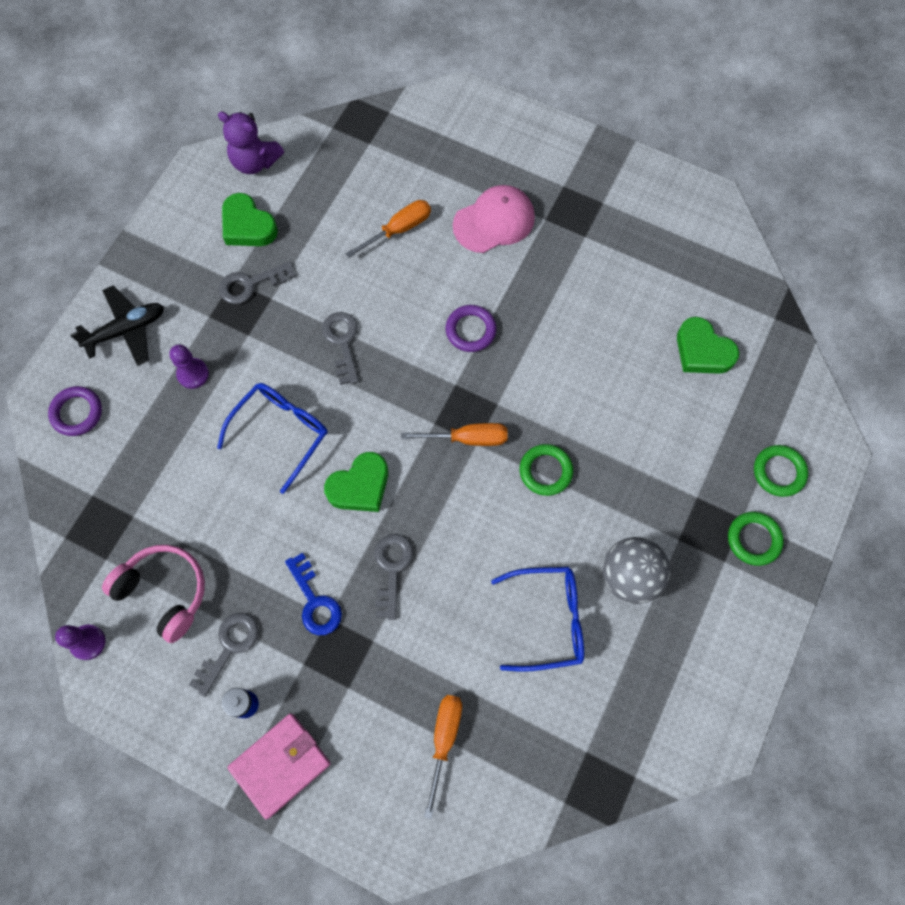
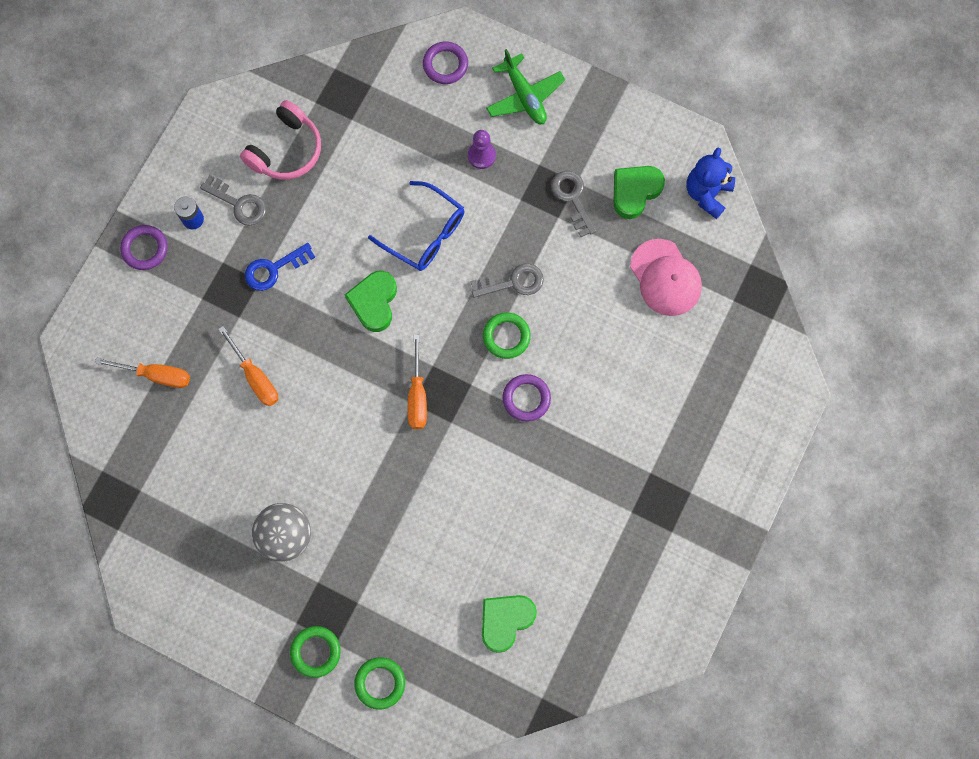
camera: 90 degrees right, 5 degrees up
purple pawn [55,624,106,660] -> none
black plane [70,286,164,366] -> green plane [486,49,565,124]
purple teddy bear [218,111,284,174] -> blue teddy bear [686,147,735,219]
pink wallet [228,714,331,819] -> purple ring [120,225,168,270]
green heart [324,452,388,512] -> green heart turned 45 degrees clockwise [345,271,397,332]
orange screwdriver [345,200,431,258] -> orange screwdriver moved to [218,326,278,406]
grey key [374,534,413,620] -> none
pink cap [453,185,535,253] -> pink cap moved to [630,239,702,316]
blue glasses [491,567,584,672] -> none
green ring [520,444,573,496] -> green ring moved to [483,312,531,359]

